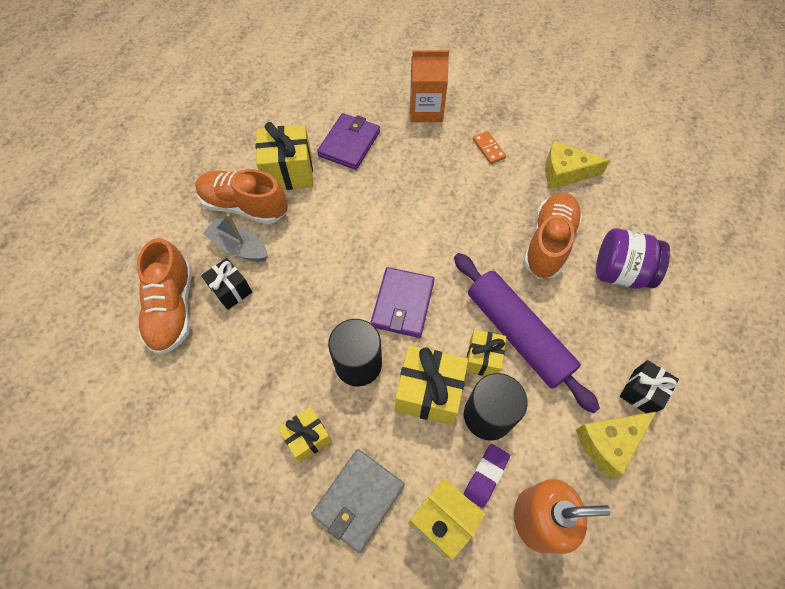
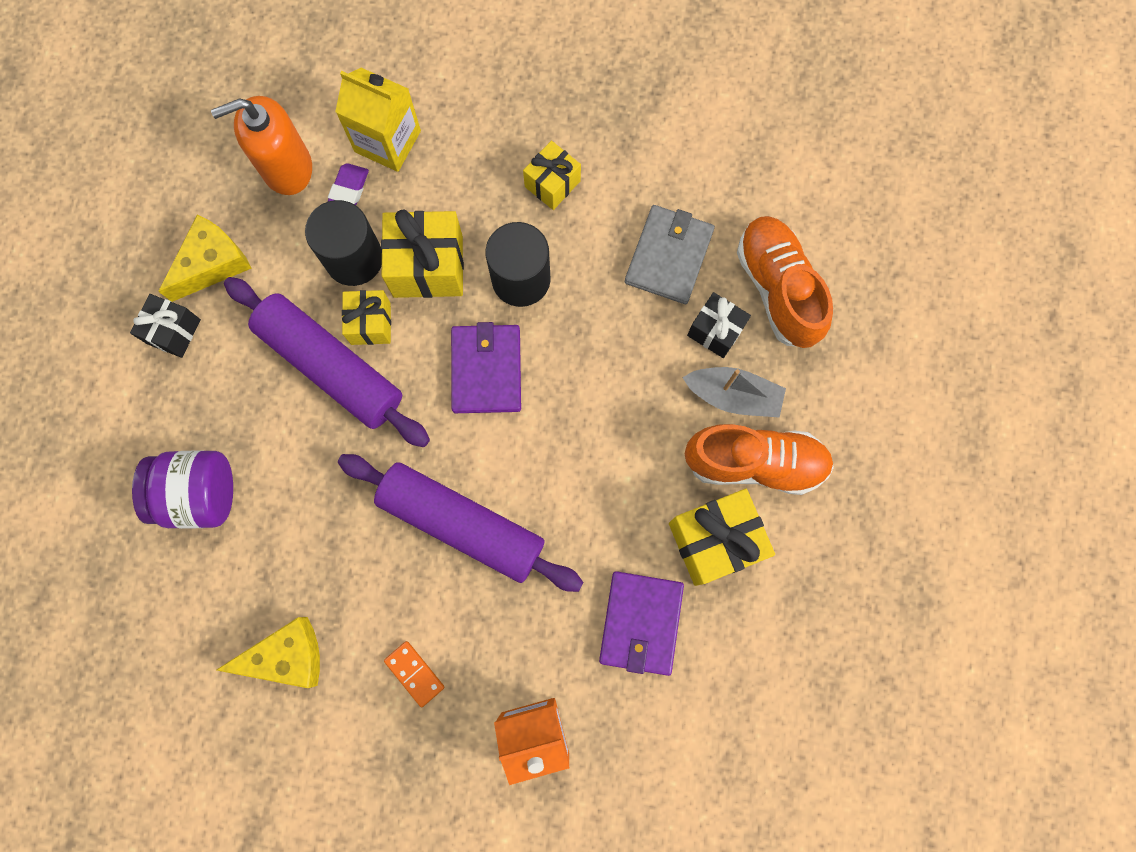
camera: 165 degrees right, 15 degrees up
grey wallet [311,449,405,553] -> grey wallet moved to [625,205,715,304]
orange shoe [523,192,582,279] -> none
none -> purple rolling pin [338,454,584,592]

